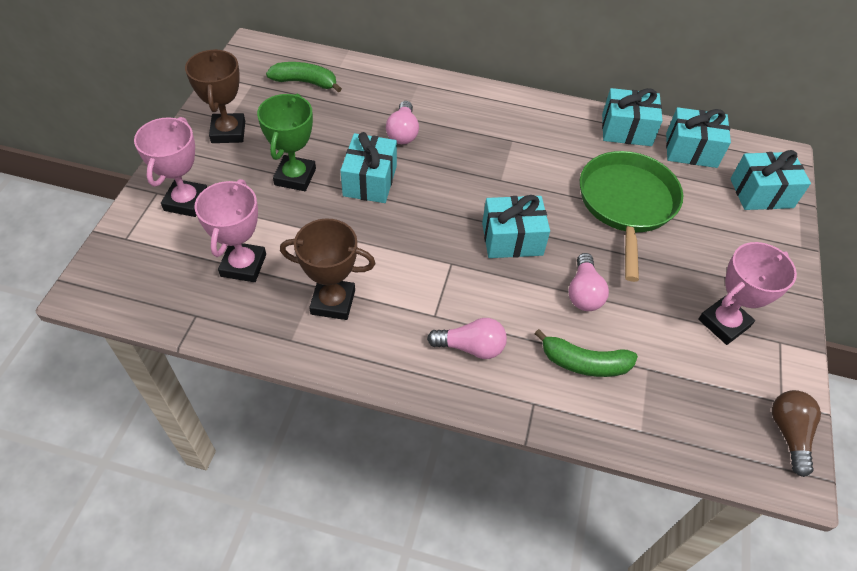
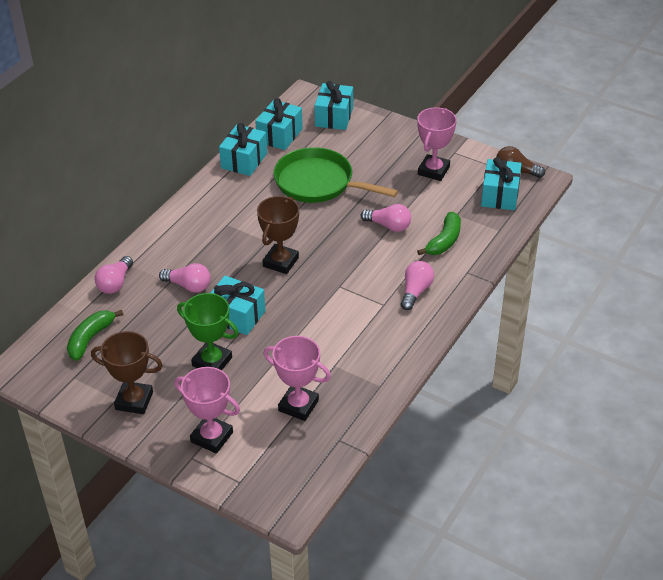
camera: 70 degrees left, 10 degrees down
brown trophy [280,218,375,320] -> brown trophy moved to [257,196,299,274]
turquoise gift [482,195,550,258] -> turquoise gift moved to [481,157,522,210]
pink trophy [698,242,797,345] -> pink trophy turned 45 degrees clockwise [417,107,457,181]
none -> pink light bulb [94,256,133,294]

